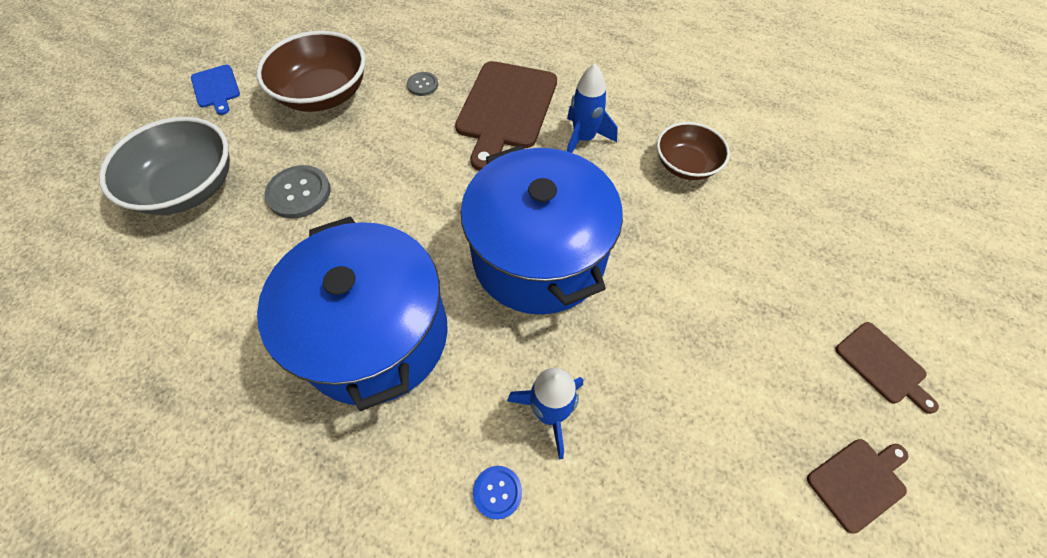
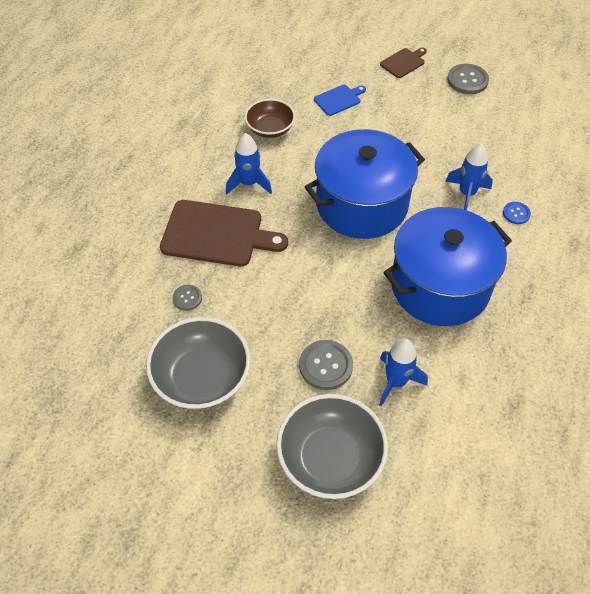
camera: 95 degrees left, 5 degrees down
blue cutting board [191,65,240,115] -> blue cutting board moved to [314,85,366,116]
brown bowl [256,31,366,112] -> grey bowl [146,317,251,409]
brown cutting board [807,439,908,533] -> grey button [447,64,489,94]
none -> blue rocket [379,339,428,406]

